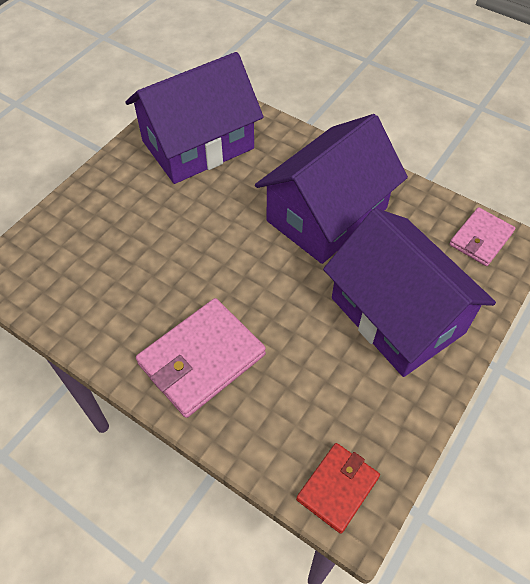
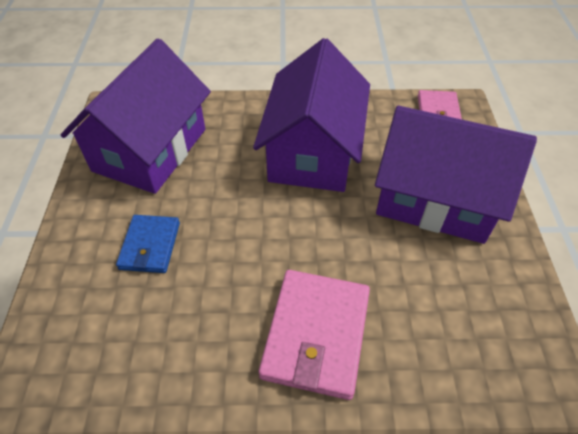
camera: 35 degrees left, 5 degrees down
red wallet [296,443,380,534] -> none
none -> blue wallet [116,215,180,273]

